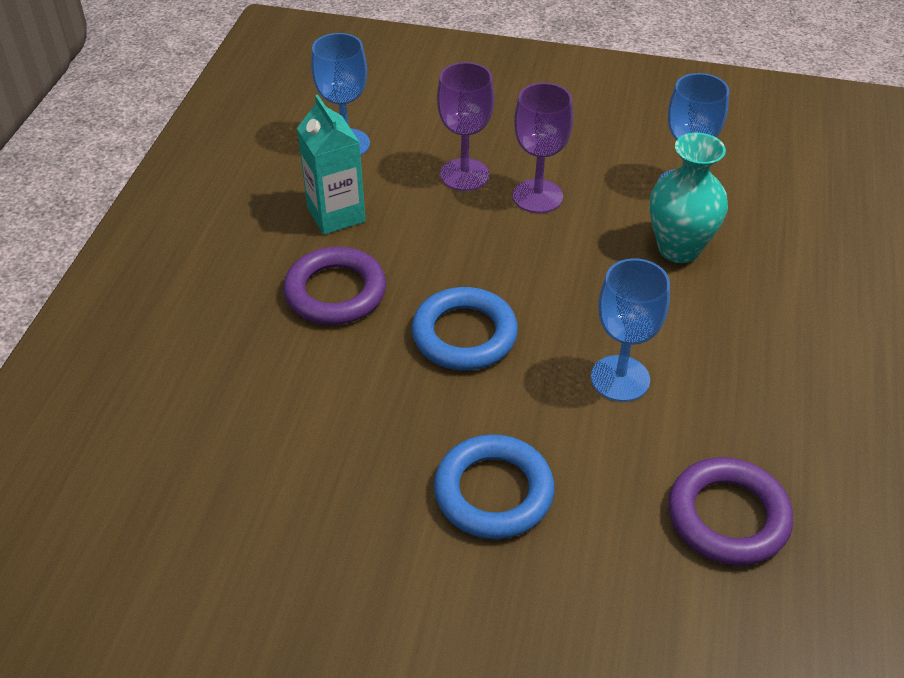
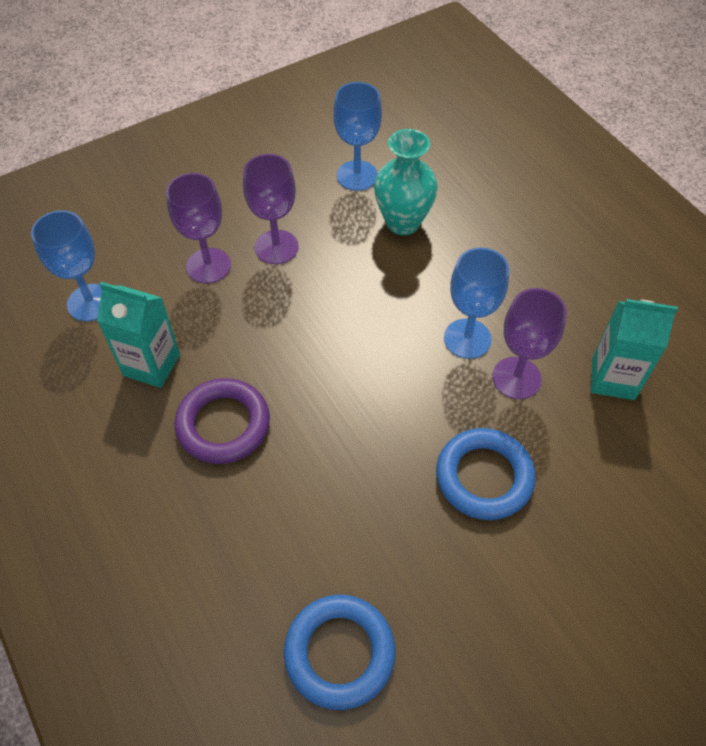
camera: 45 degrees left, 10 degrees up
blue ring [411,287,518,370] -> blue ring moved to [284,595,395,710]
purple ring [668,457,793,565] -> turquoise carton [591,299,678,400]
none -> purple goblet [492,288,567,399]

